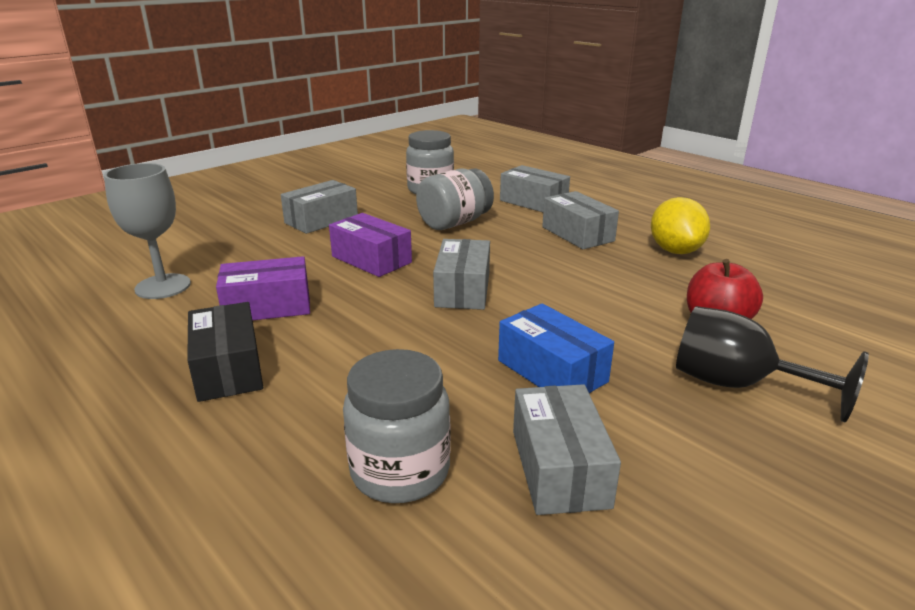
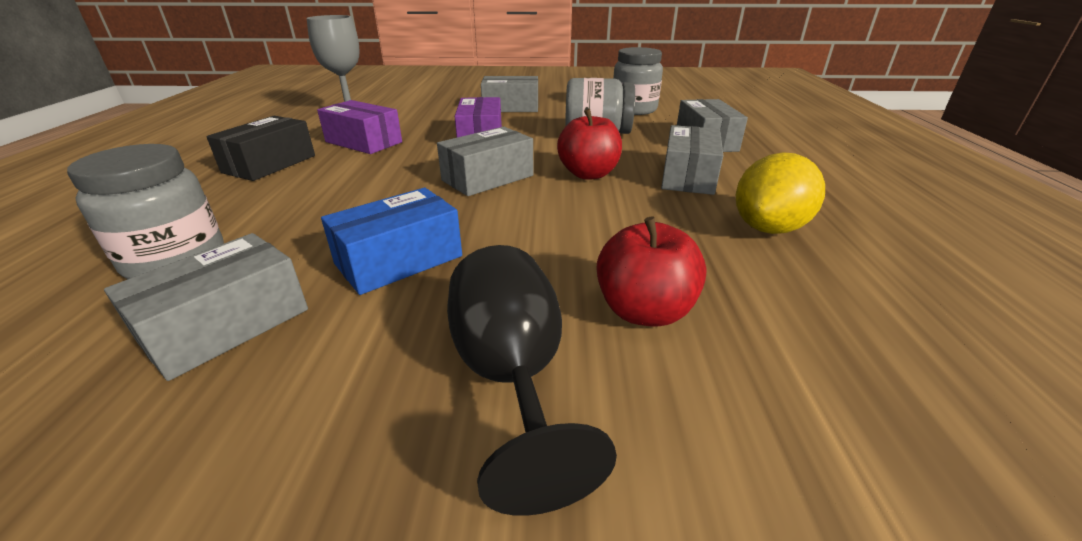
camera: 45 degrees right, 5 degrees up
blue box [498,303,614,393] -> blue box turned 45 degrees clockwise [321,188,462,295]
none -> red apple [557,109,622,180]

